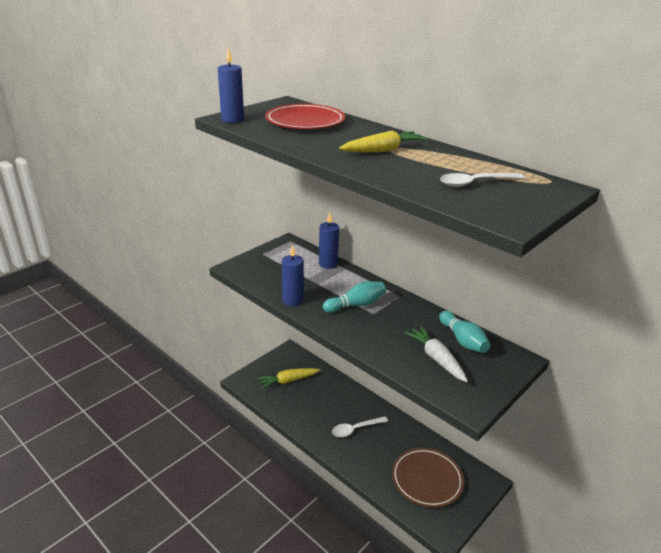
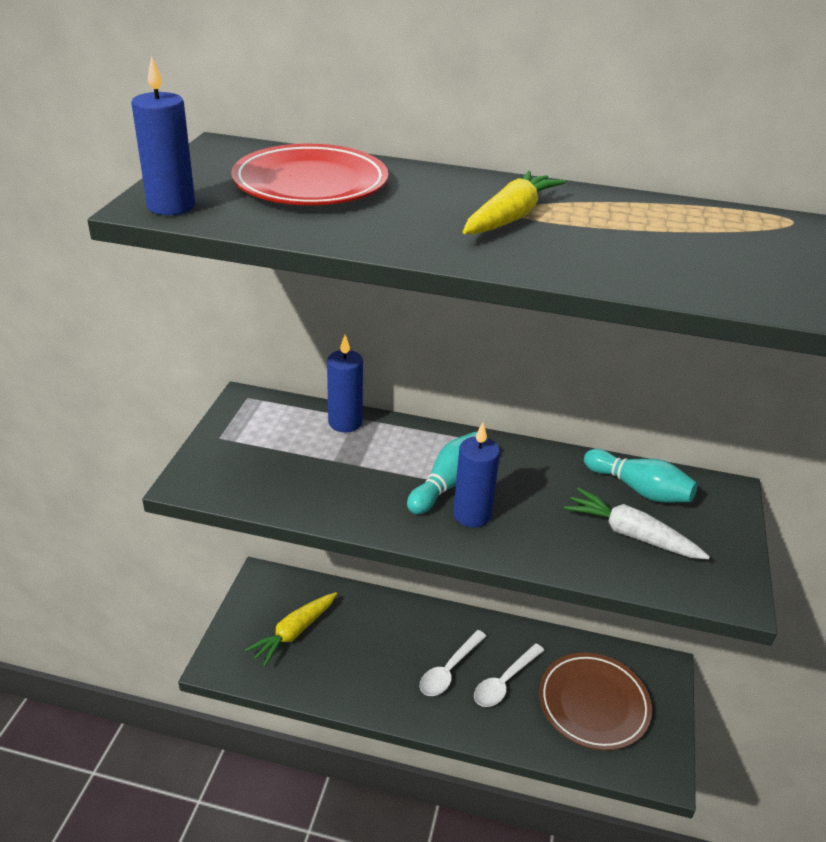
camera: 30 degrees left, 5 degrees up
blue candle [282,244,304,306] -> blue candle moved to [453,423,500,528]
white spoon [440,173,525,187] -> white spoon moved to [474,643,545,707]

